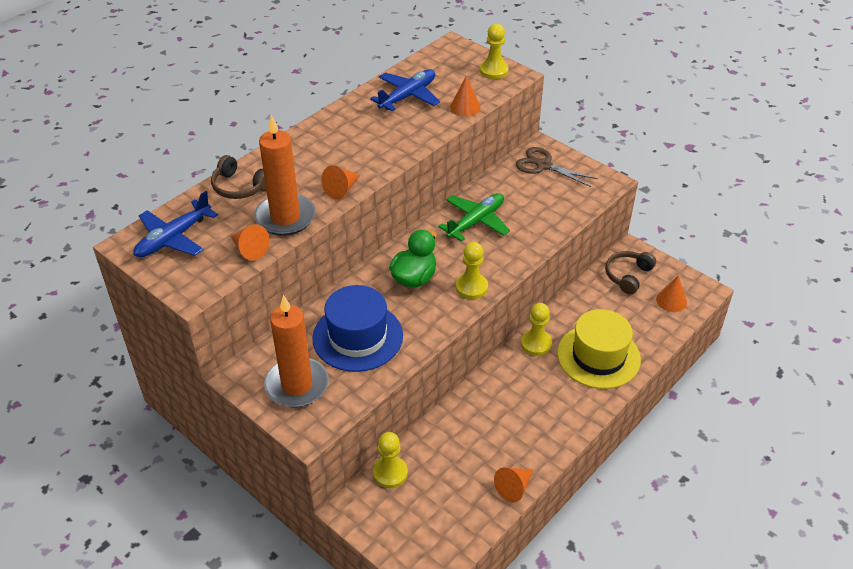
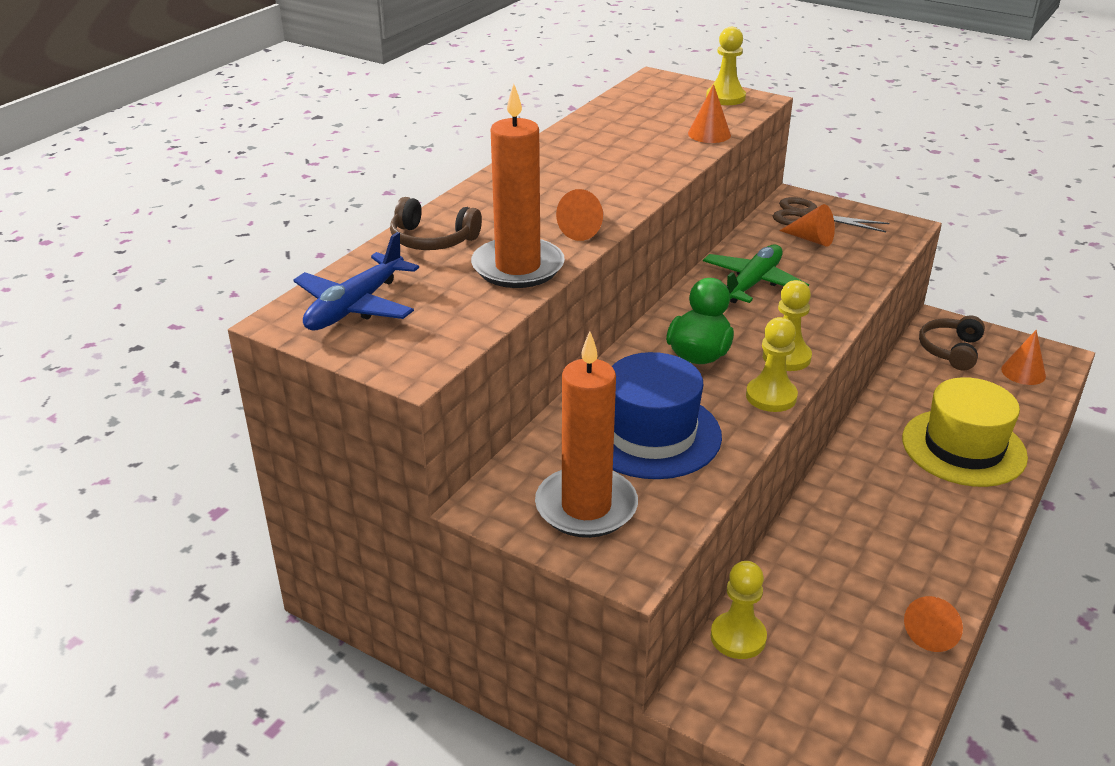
camera: 10 degrees left, 10 degrees down
orange cone [230,224,270,261] -> orange cone moved to [779,204,835,247]
blue plane [370,69,440,111] -> none
yellow pawn [521,303,552,356] -> yellow pawn moved to [746,317,798,412]

